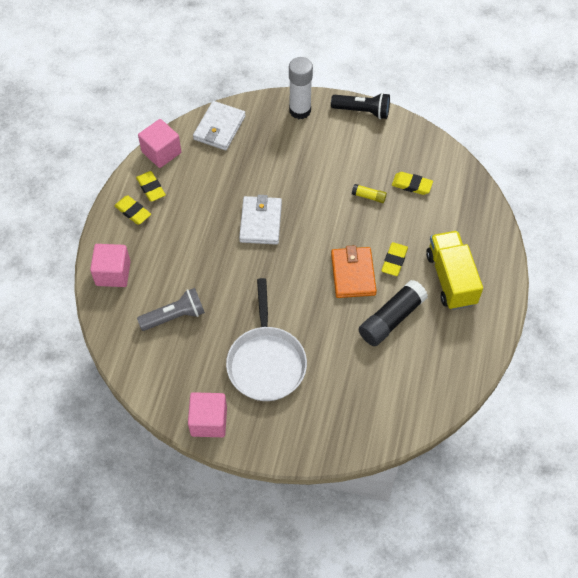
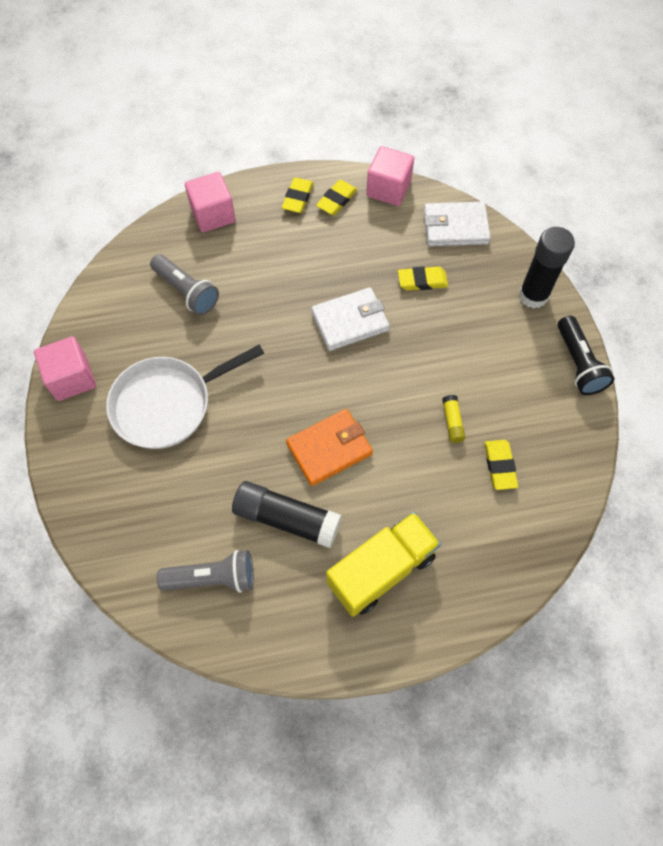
camera: 65 degrees right, 5 degrees up
white glue stick [289,57,313,119] -> black glue stick [519,227,575,309]
yellow eraser [381,242,408,276] -> yellow eraser moved to [398,267,448,290]
none -> grey flashlight [157,550,254,593]

